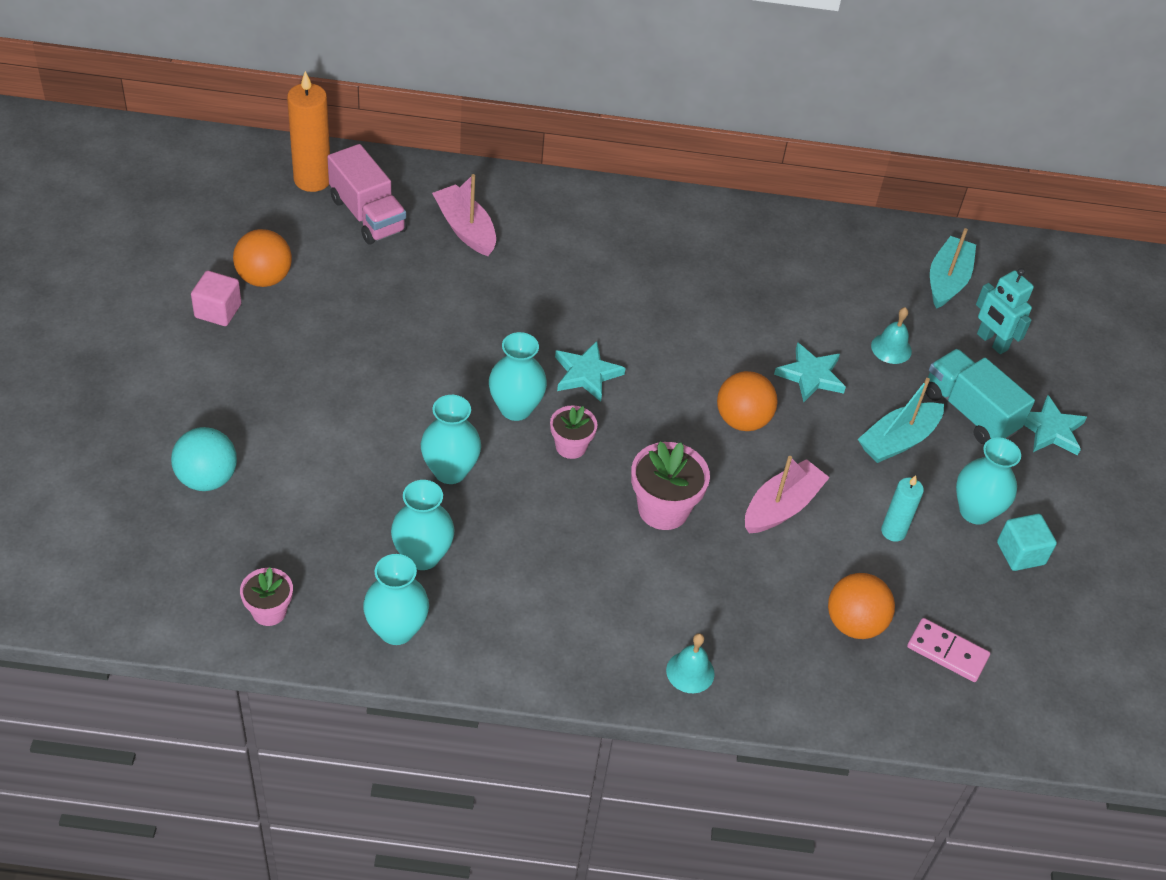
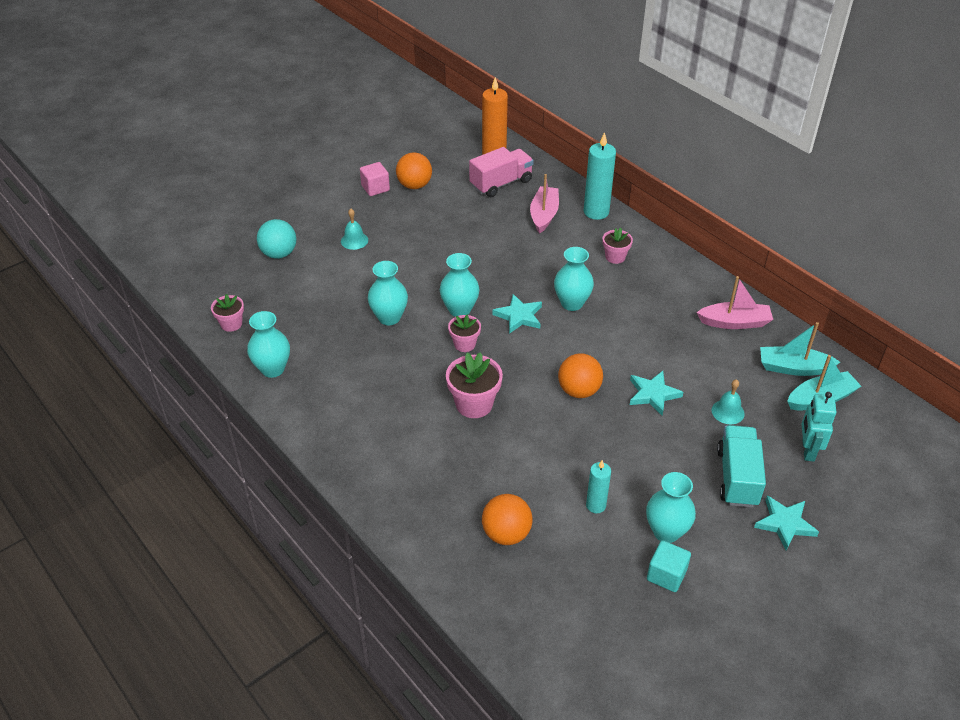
camera: 50 degrees right, 5 degrees down
pink truck [327,144,407,245] -> pink truck turned 135 degrees counterclockwise [469,147,534,197]
turquoise vase [391,480,455,570] -> turquoise vase moved to [554,247,594,311]
turquoise bell [666,633,714,693] -> turquoise bell moved to [341,209,368,250]
pink boat [745,456,830,533] -> pink boat moved to [696,276,773,329]
turquoise boat [858,378,944,463] -> turquoise boat moved to [760,322,840,376]
pink domino [907,618,990,682] -> none
none -> turquoise candle [584,132,616,220]
none -> pink flower pot [603,228,633,264]

